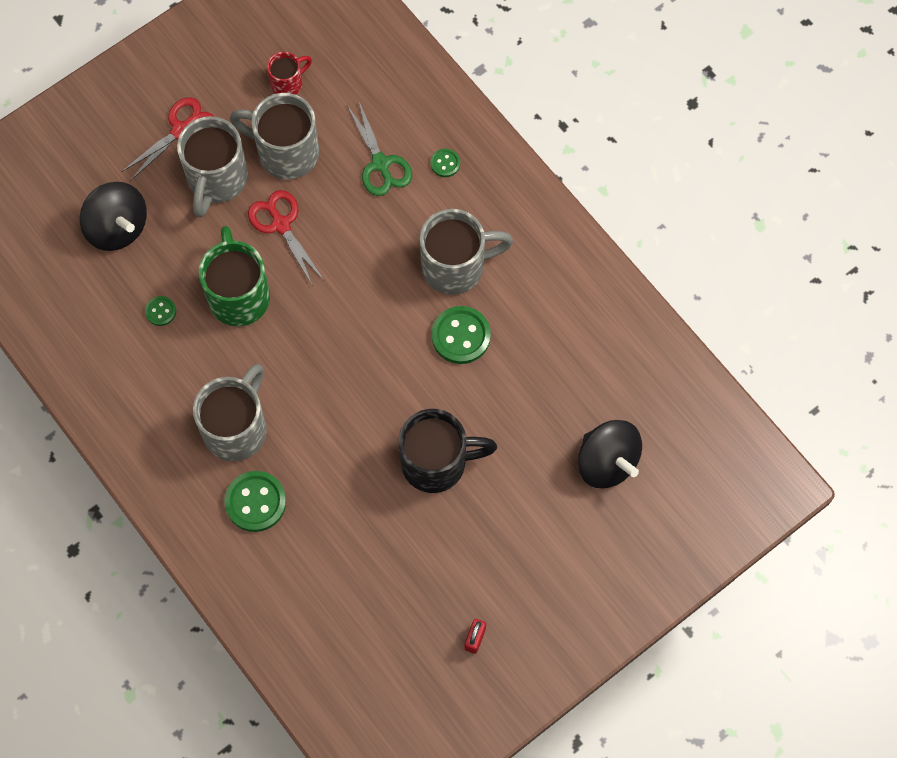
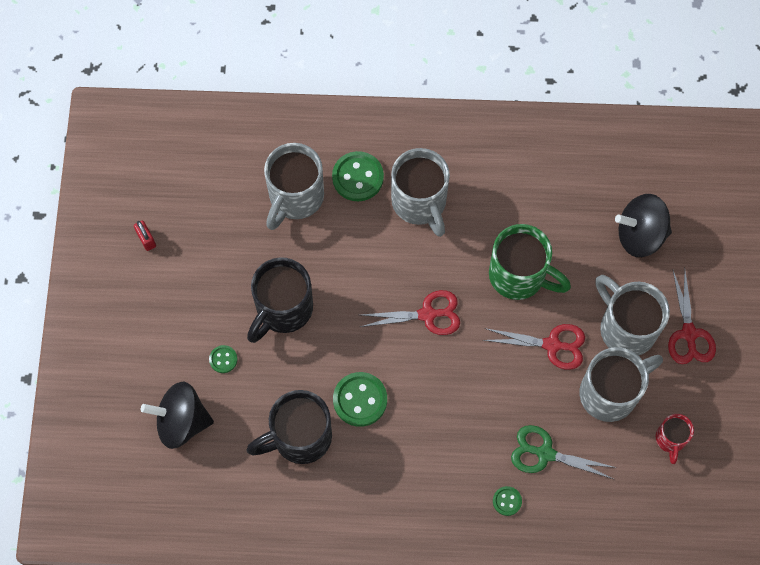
camera: 130 degrees right, 0 degrees up
green button [145,296,176,326] -> green button moved to [209,345,238,373]
grey mug [420,209,513,295] -> grey mug moved to [264,143,324,230]
none -> black mug [246,390,332,464]
none -> red scissors [360,290,460,335]

